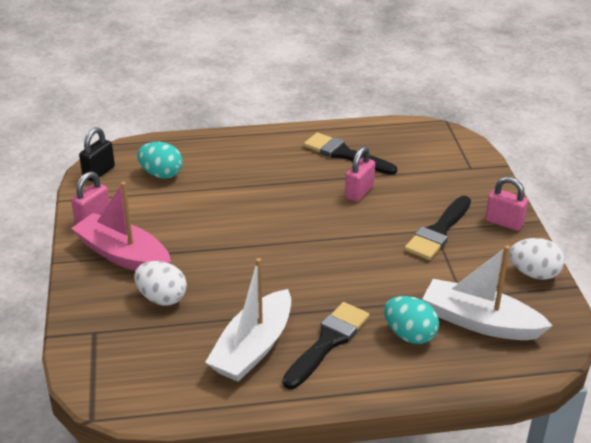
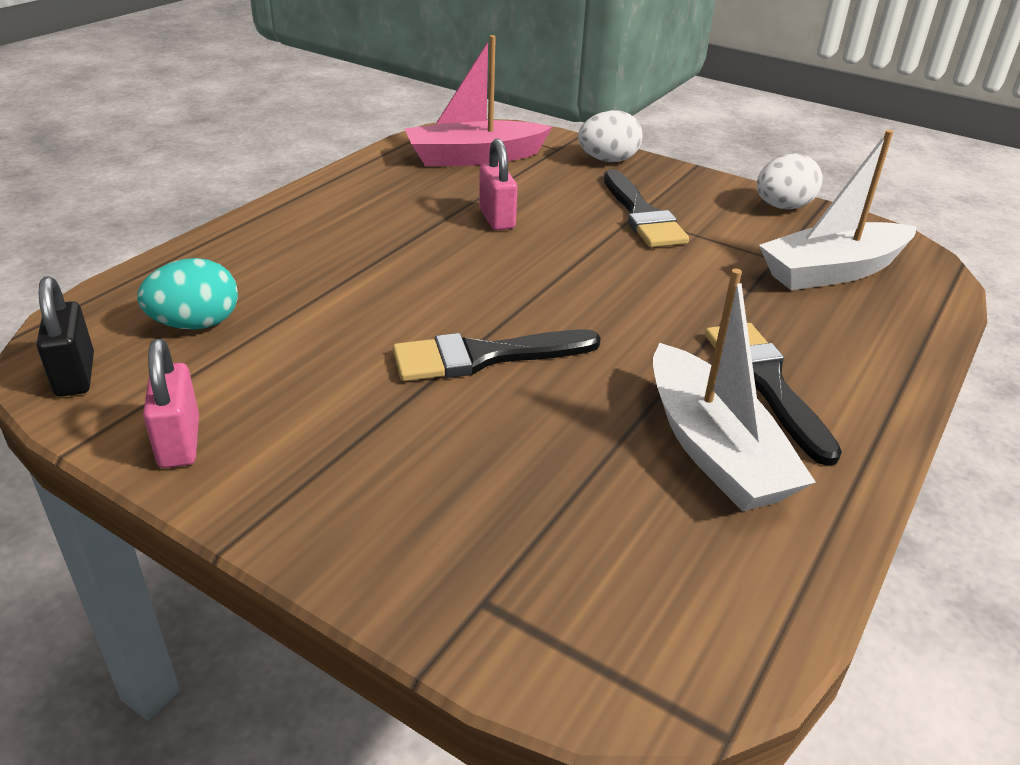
camera: 50 degrees left, 0 degrees up
pink boat [71,182,171,271] -> pink boat moved to [404,35,552,166]
white egg [134,261,187,306] -> white egg moved to [578,110,642,162]
black brush [304,133,397,175] -> black brush moved to [393,329,601,381]
turquoise egg [384,296,439,344] -> none
pink padlock [485,177,528,231] -> none

